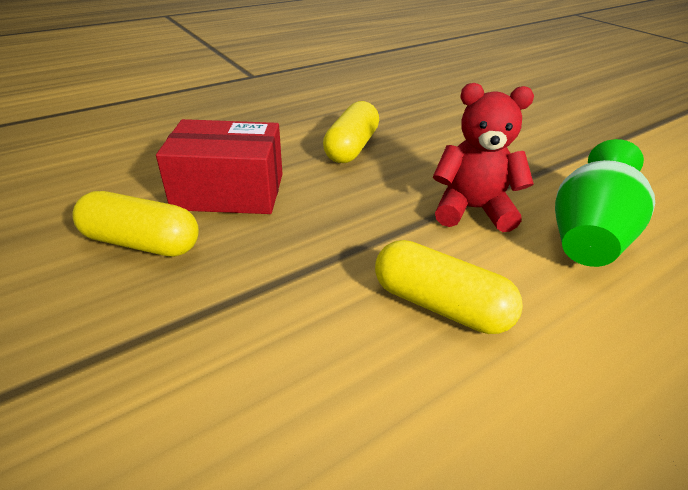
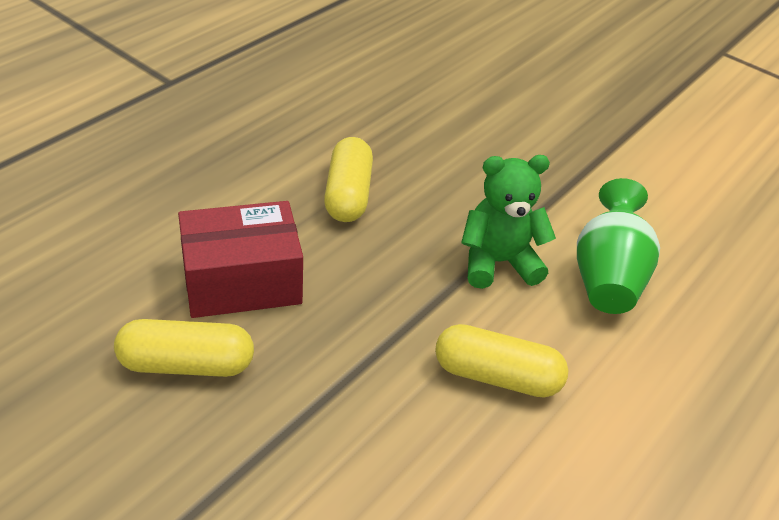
camera: 20 degrees left, 5 degrees up
red teddy bear [433,83,534,232] -> green teddy bear [461,155,556,289]

